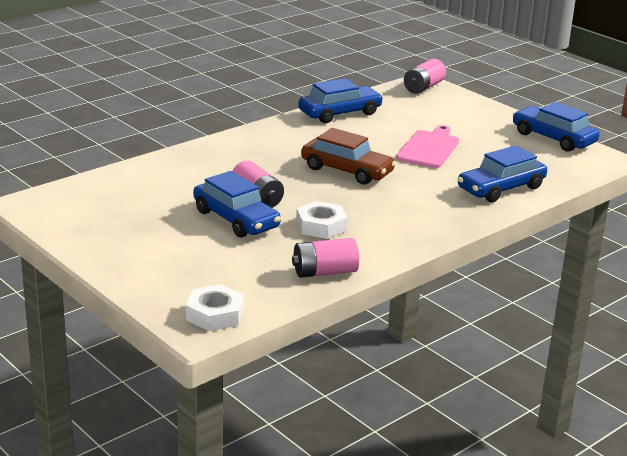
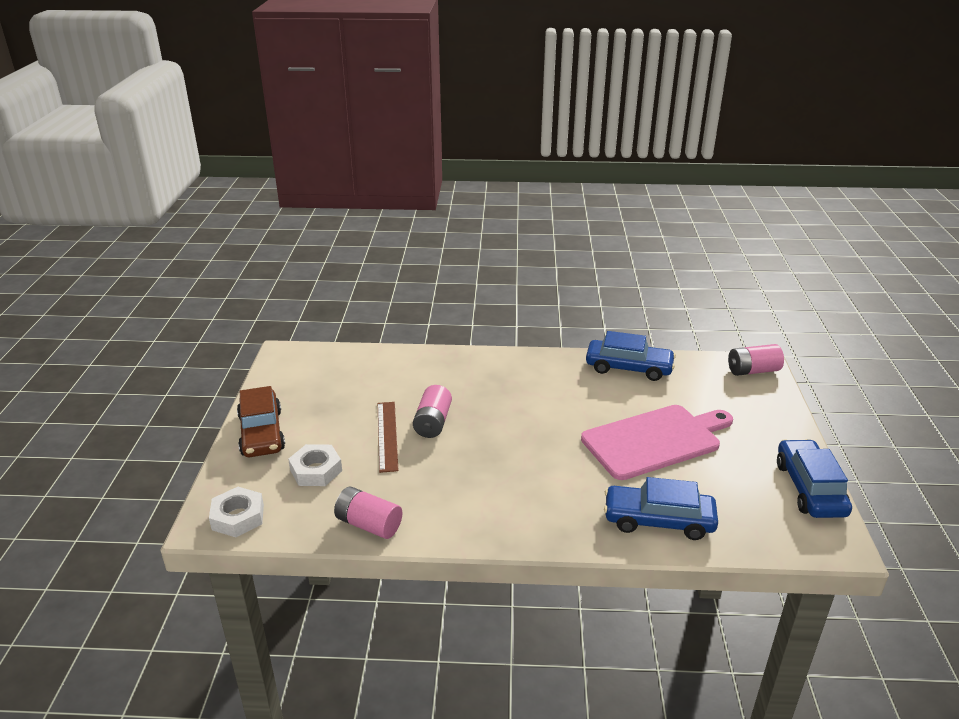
camera: 45 degrees right, 5 degrees up
blue car [193,171,281,238] -> brown ruler [378,402,399,473]
white nut [296,201,348,239] -> white nut moved to [288,444,342,486]
brown car [301,128,396,184] -> brown car moved to [237,386,285,457]
pink cutting board [396,125,459,168] -> pink cutting board [581,405,733,480], size x1.50

